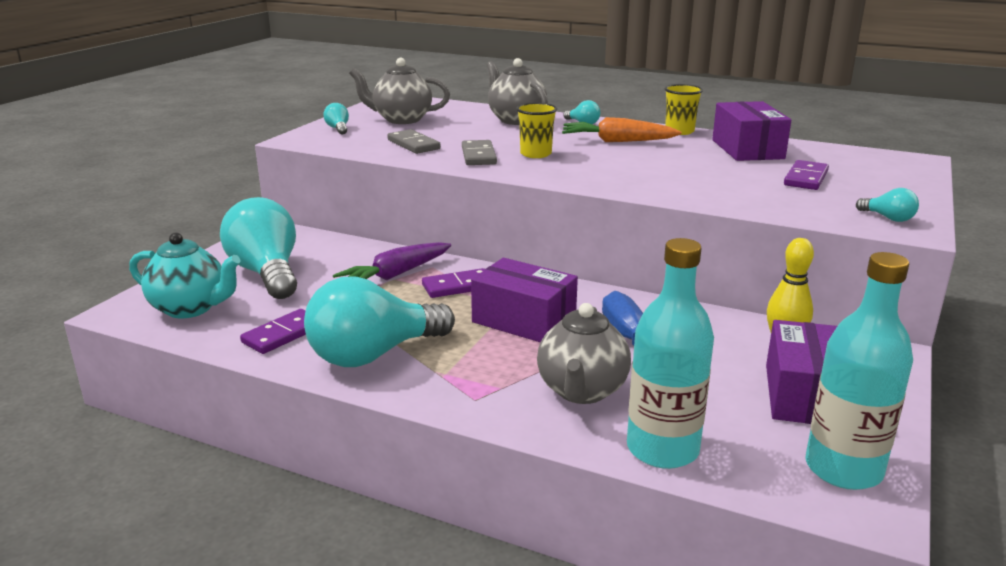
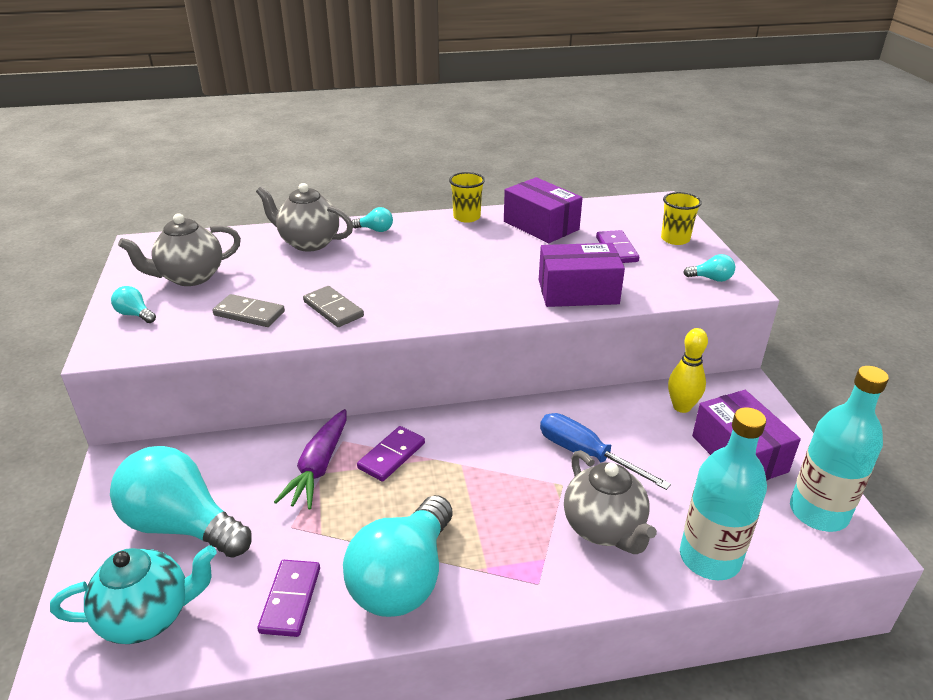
camera: 35 degrees left, 10 degrees up
purple box [471,258,578,342] -> purple box moved to [539,243,625,307]
yellow cup [516,103,557,158] -> yellow cup moved to [661,192,702,245]
orange carrot [562,117,682,142] -> none

